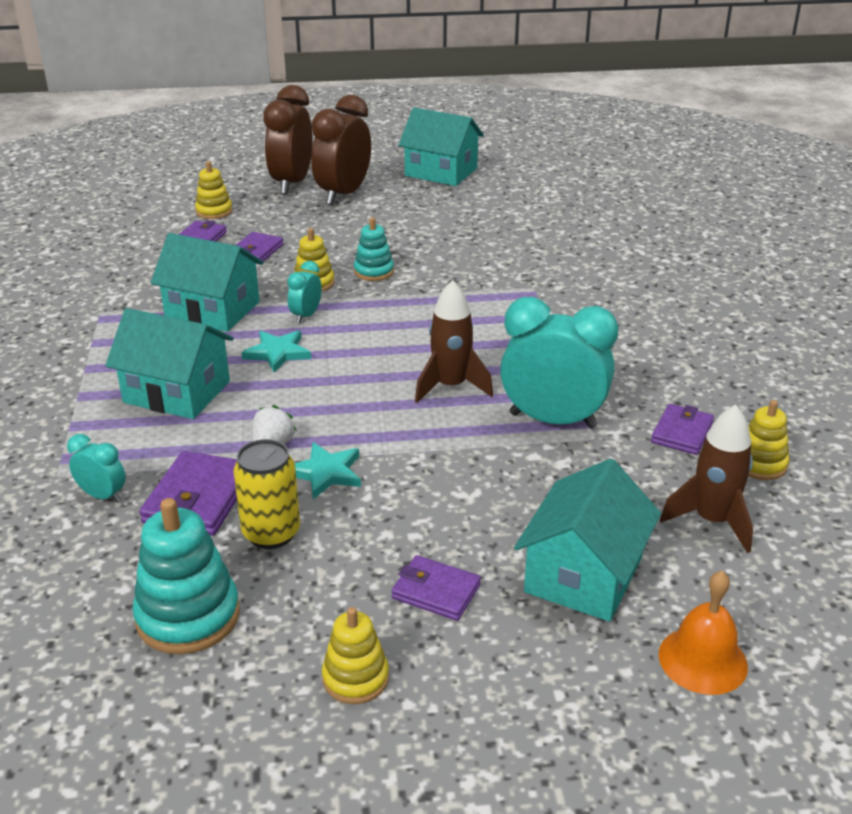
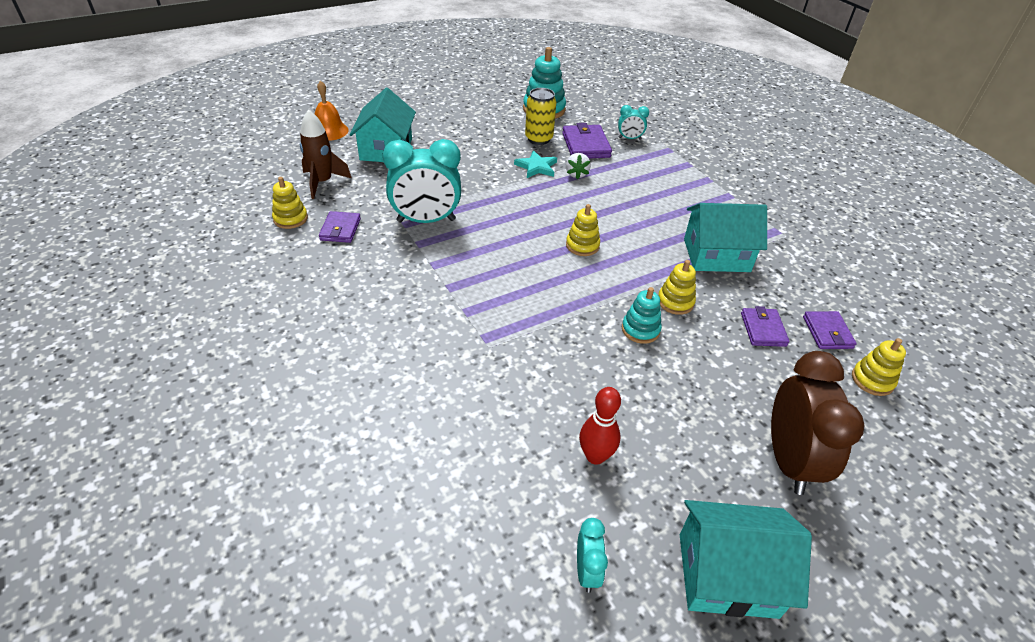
camera: 155 degrees right, 10 degrees up
turquoise house [105,308,234,419] -> none
turquoise star [242,331,311,373] -> none
brown clock [263,85,313,194] -> none
turquoise clock [287,261,322,323] -> turquoise clock moved to [577,518,608,593]
yellow stacking toy [322,607,389,704] -> yellow stacking toy moved to [566,204,600,256]
purple wallet [392,555,481,621] -> none
brown rocket [415,280,493,403] -> none
none -> red bowling pin [579,387,621,465]

